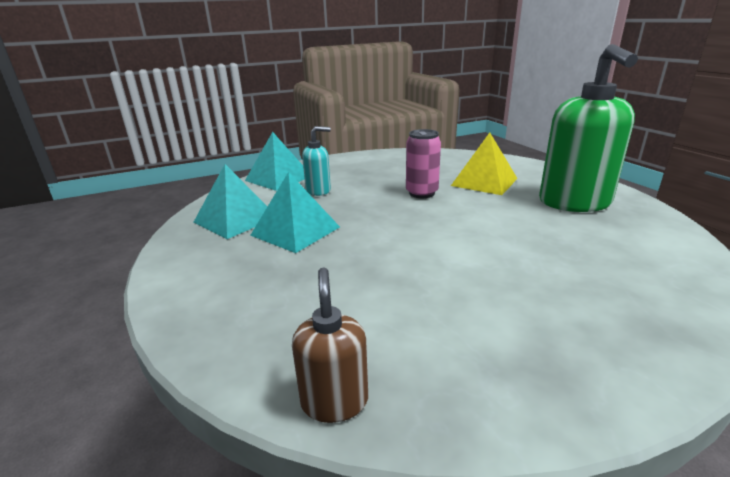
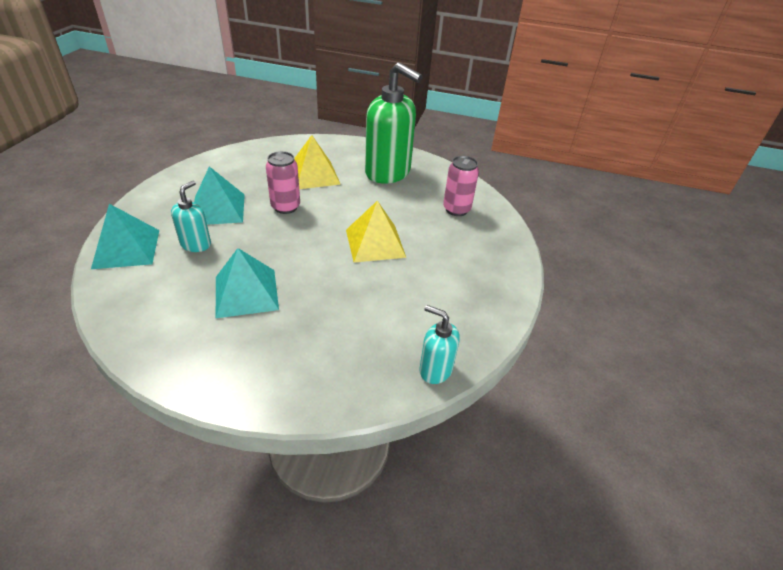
camera: 55 degrees left, 15 degrees up
turquoise pyramid [193,164,268,239] -> turquoise pyramid moved to [194,166,245,225]
brown soap dispenser [292,267,368,423] -> turquoise soap dispenser [419,305,460,384]
none -> yellow pyramid [346,201,406,263]
none -> pink can [443,156,479,216]

